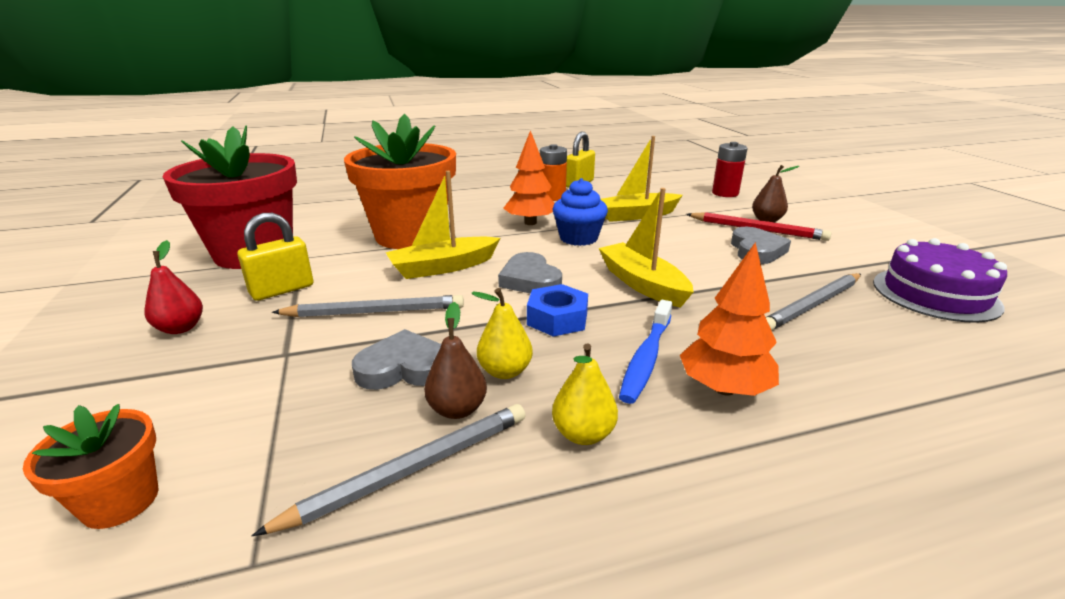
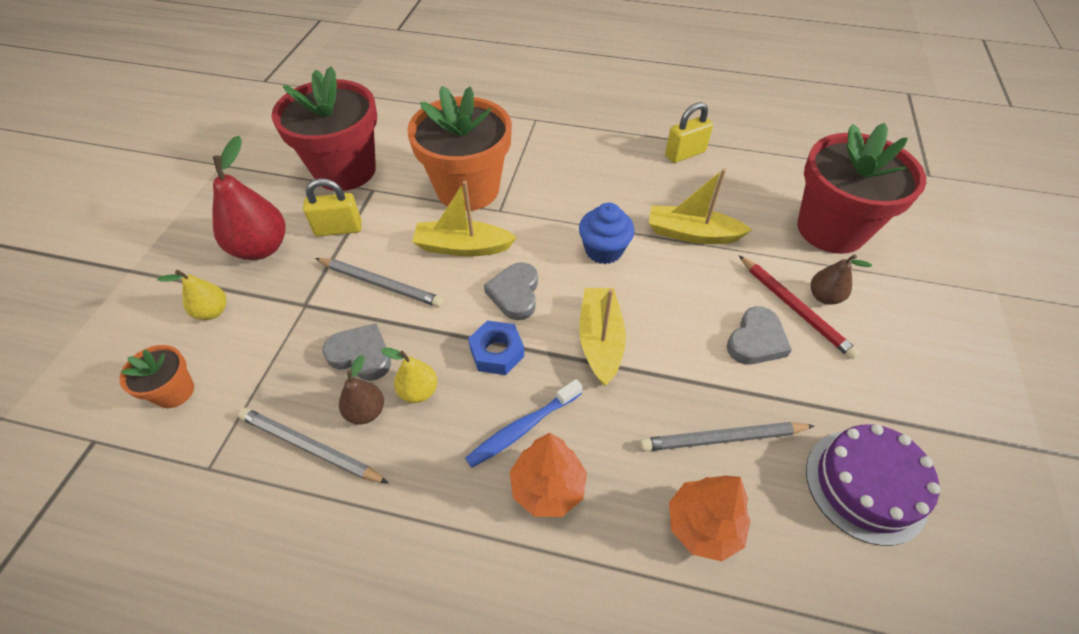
camera: 30 degrees right, 25 degrees up
red pear [144,240,203,334] -> red pear [212,136,285,260], size x1.83
grey pencil [252,404,525,536] -> grey pencil turned 150 degrees counterclockwise [238,408,389,484]
orange tree [503,130,555,225] -> orange tree moved to [669,476,751,561]
orange battery [540,144,567,201] -> none
yellow pear [552,344,618,445] -> yellow pear moved to [157,270,227,320]
red battery [712,142,748,197] -> red flower pot [797,123,926,254]

